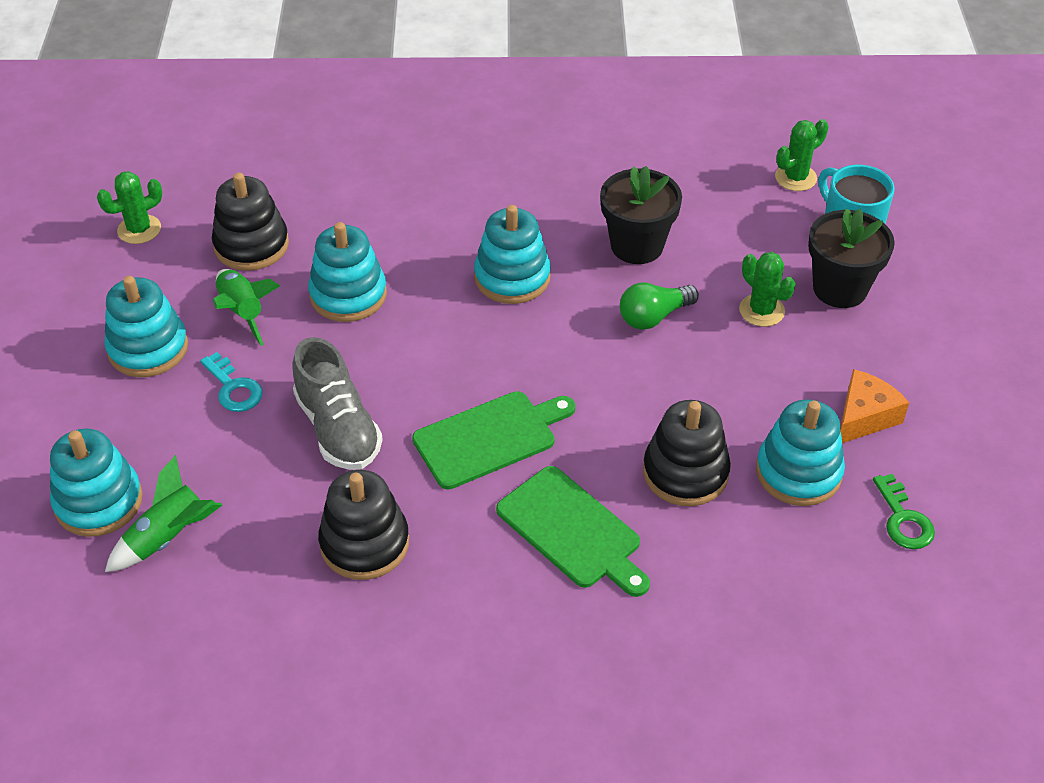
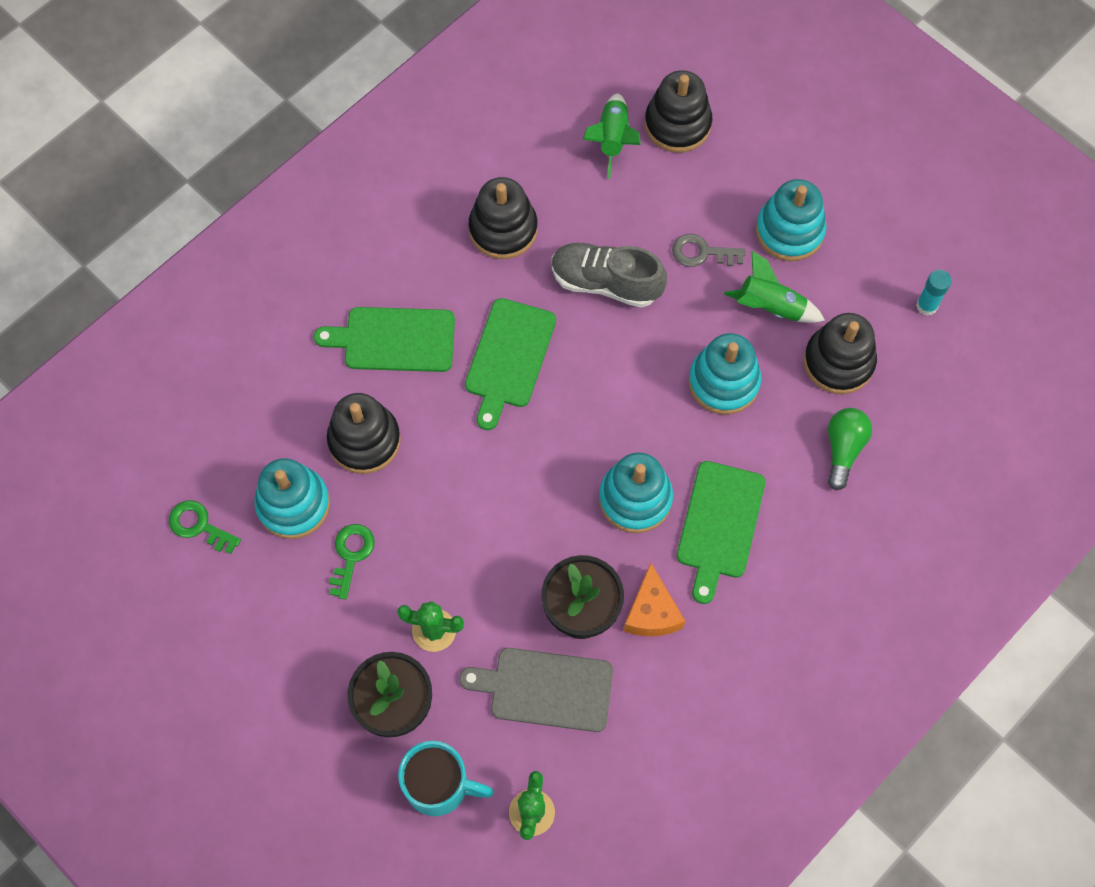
camera: 135 degrees right, 20 degrees up
turquoise stacking toy [50,429,143,537] -> black stacking toy [645,70,712,153]
green cactus [97,171,162,244] -> turquoise glue stick [916,270,952,316]
turquoise key [200,352,263,412] -> grey key [672,234,745,267]
green light bulb [620,282,699,330] -> green light bulb moved to [828,408,872,490]
orange cheese [840,369,909,443] -> orange cheese moved to [624,563,685,636]
none -> green key [329,524,375,600]
none -> grey cutting board [459,648,613,732]
none -> green cutting board [677,461,766,604]

